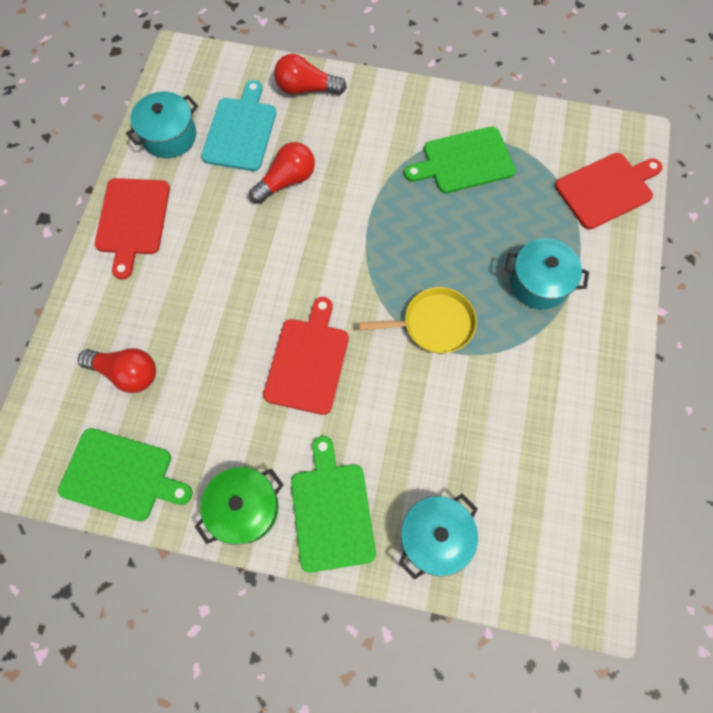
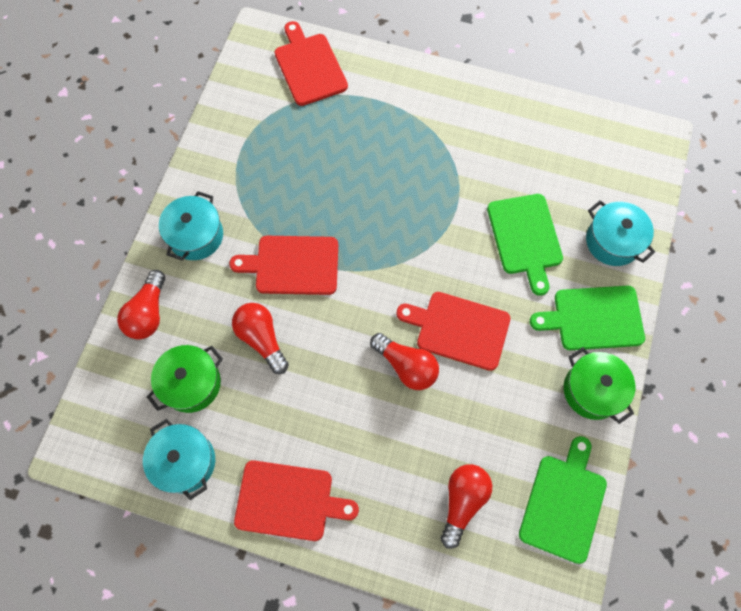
camera: 85 degrees left, 0 degrees up
turquoise cutting board [201,80,276,171] -> green pot [147,345,223,413]
yellow pan [359,287,477,353] -> none
green cutting board [404,126,516,193] -> green cutting board moved to [487,194,563,296]
turquoise pot [505,239,589,309] -> turquoise pot moved to [159,191,223,261]
none -> red cutting board [229,236,338,295]
none -> red light bulb [370,333,439,390]

